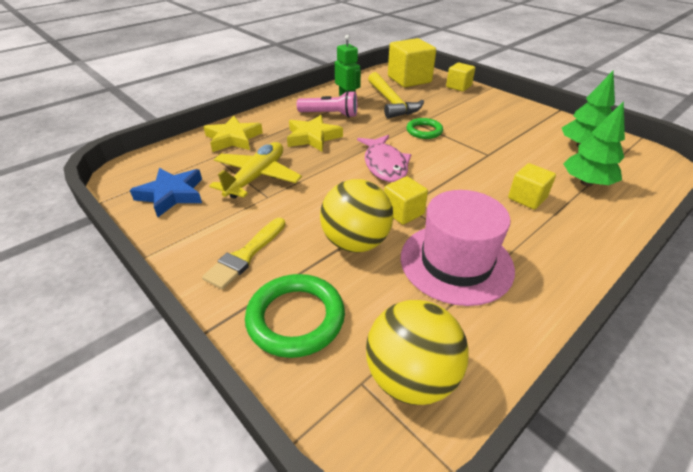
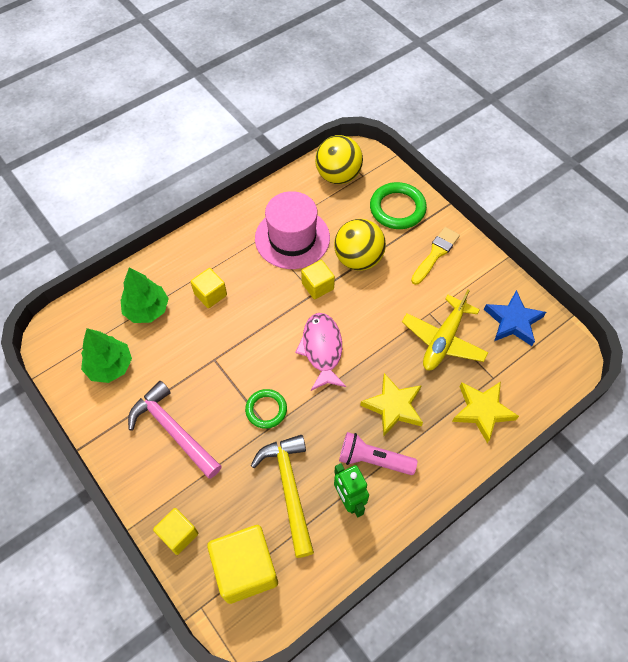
camera: 175 degrees left, 20 degrees up
none -> pink hammer [128,381,222,479]

